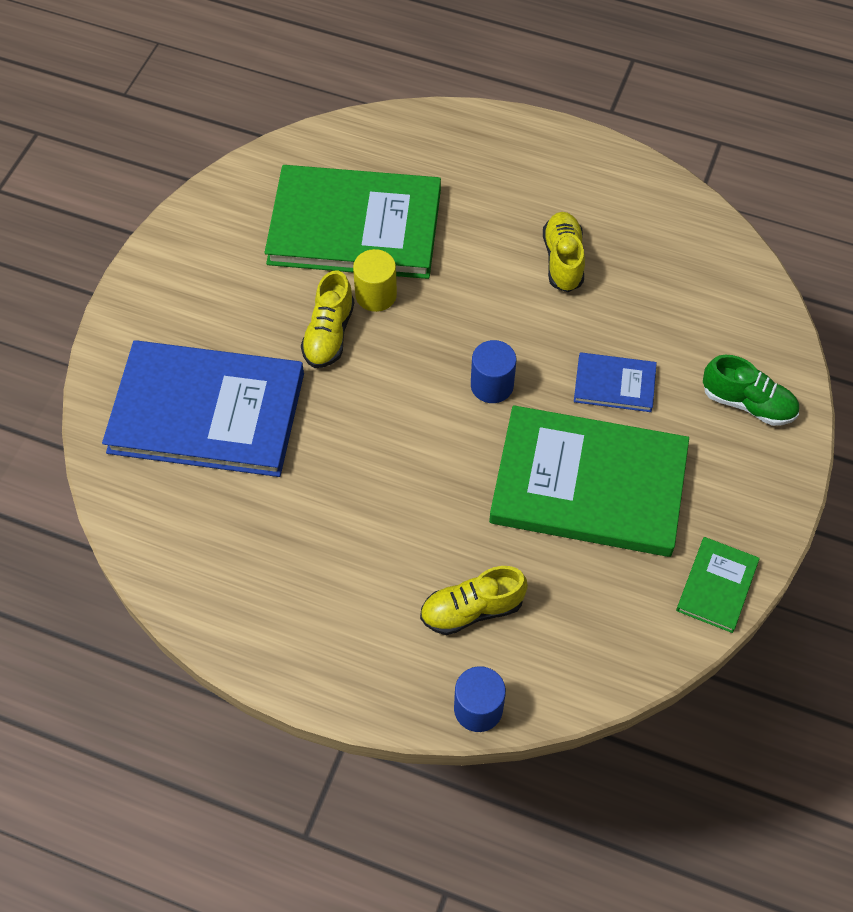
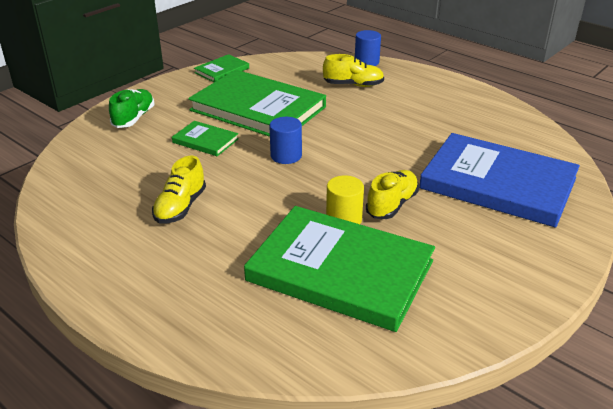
camera: 160 degrees left, 25 degrees down
blue book [574,352,657,412] -> green book [172,121,239,156]
green shoe [703,355,799,426] -> green shoe turned 60 degrees clockwise [109,89,155,128]

